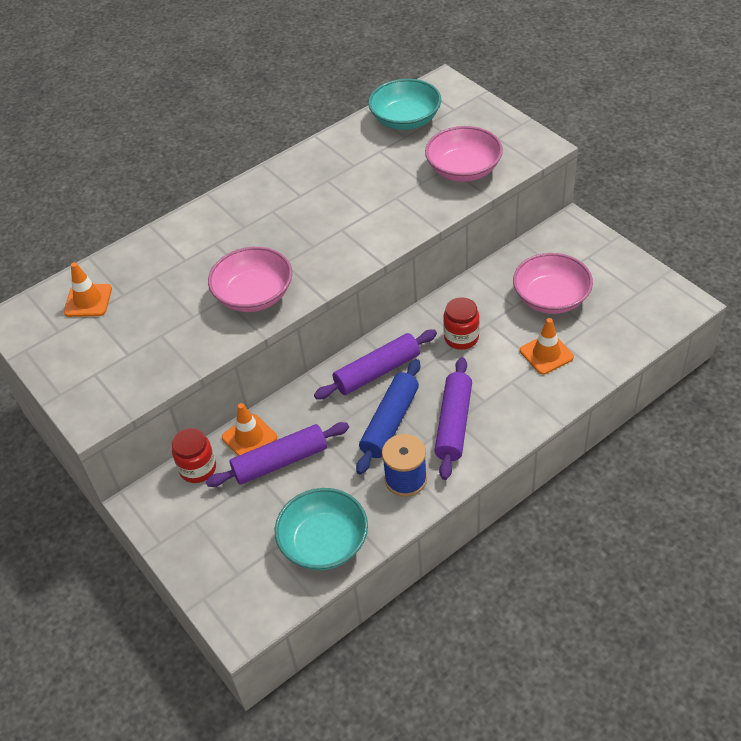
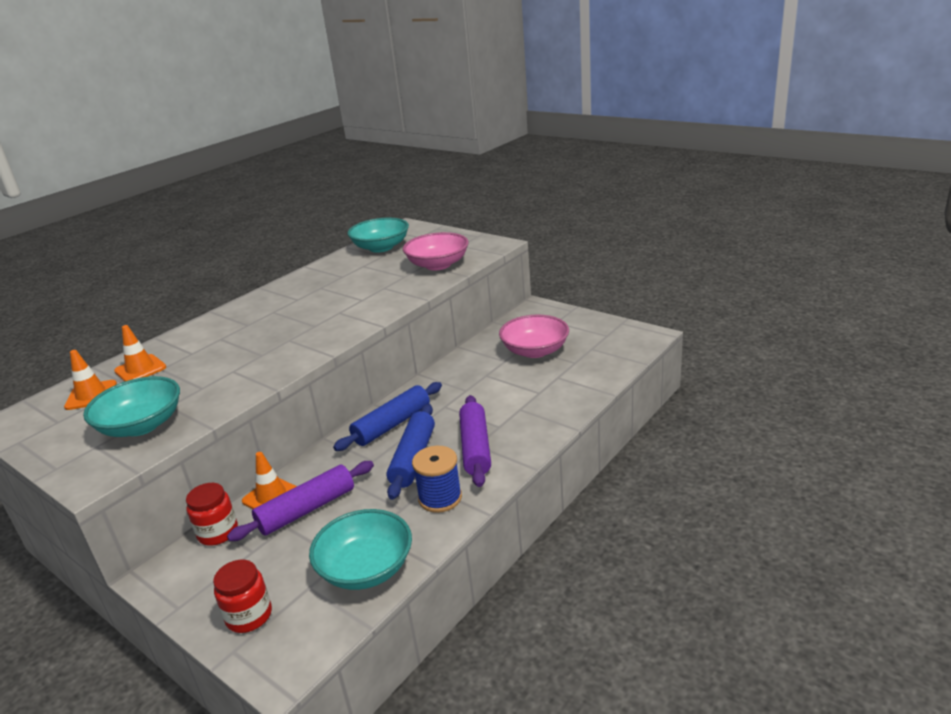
camera: 15 degrees left, 20 degrees down
pink bowl [208,247,292,312] -> none
purple rolling pin [314,330,437,399] -> blue rolling pin [333,382,442,451]
red jar [443,297,480,350] -> red jar moved to [213,560,272,633]
orange traffic cone [520,318,574,375] -> orange traffic cone moved to [114,325,166,382]
none -> turquoise bowl [83,376,180,437]

